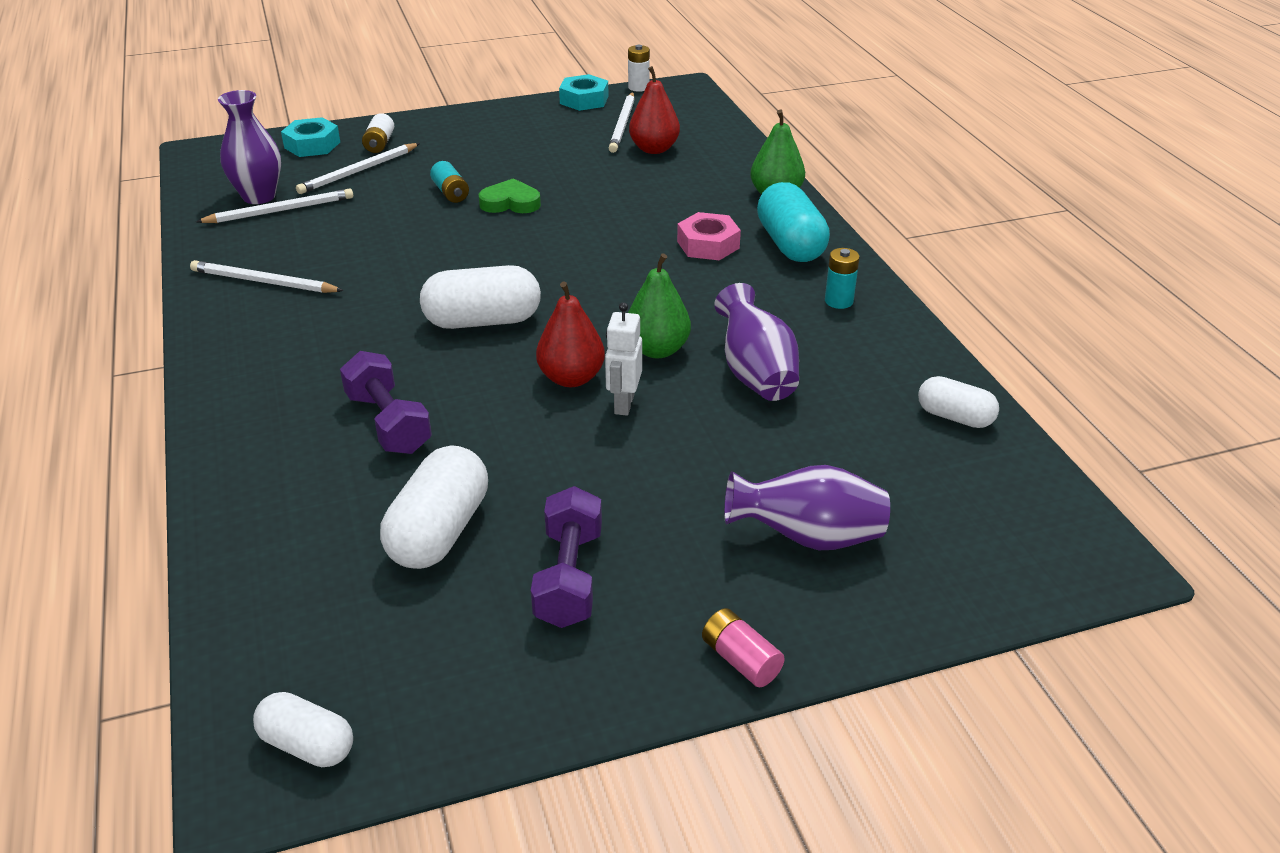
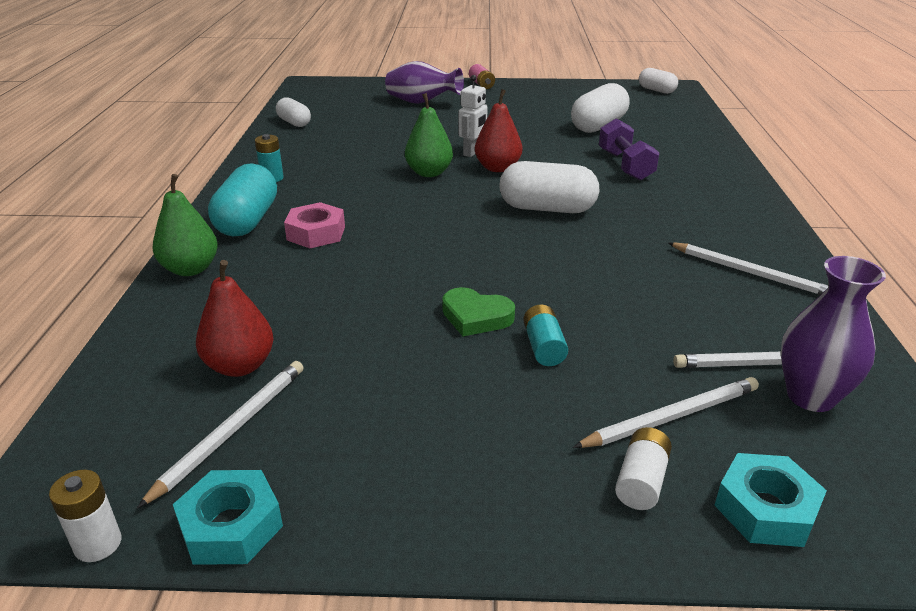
camera: 160 degrees left, 5 degrees down
purple dumbbell [531,486,602,628] -> none
purple vase [714,283,799,401] -> none

